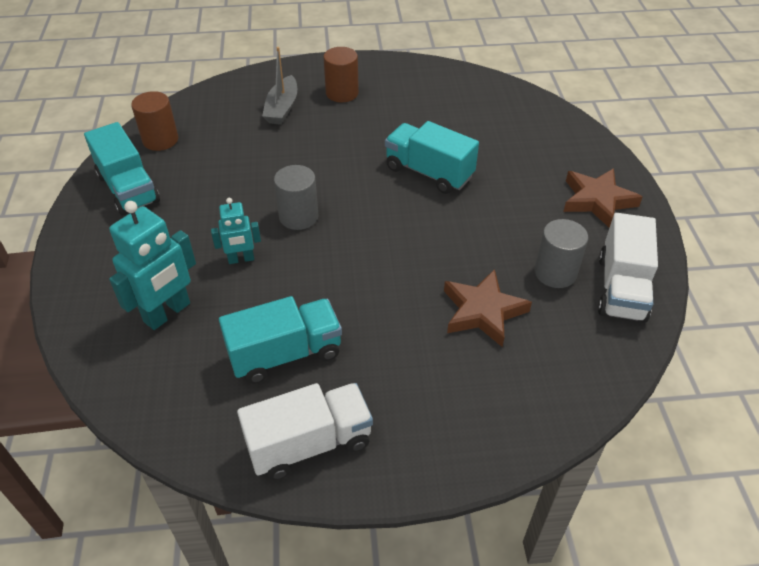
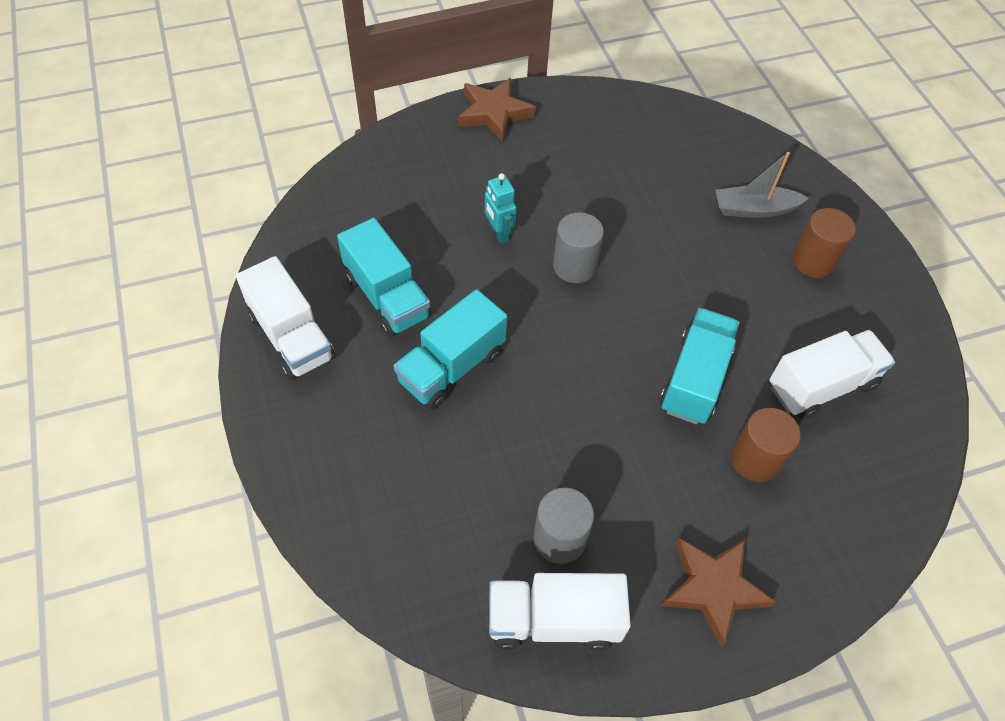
camera: 75 degrees right, 10 degrees up
turquoise truck [84,122,160,215] -> turquoise truck moved to [394,289,507,409]
turquoise robot [109,201,196,330] -> none
brown cylinder [131,91,178,151] -> brown cylinder moved to [731,408,801,482]
brown star [444,269,532,347] -> brown star moved to [458,78,536,142]
none -> white truck [769,330,895,419]

